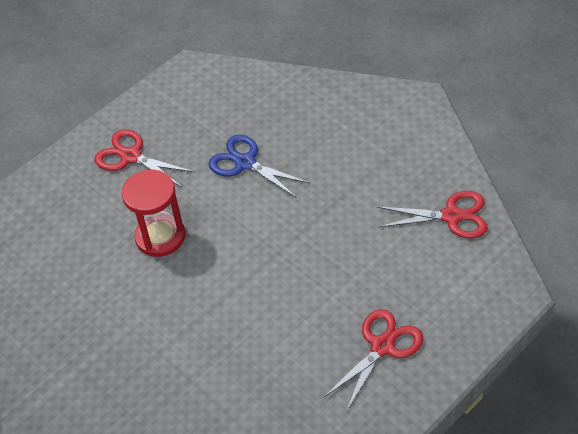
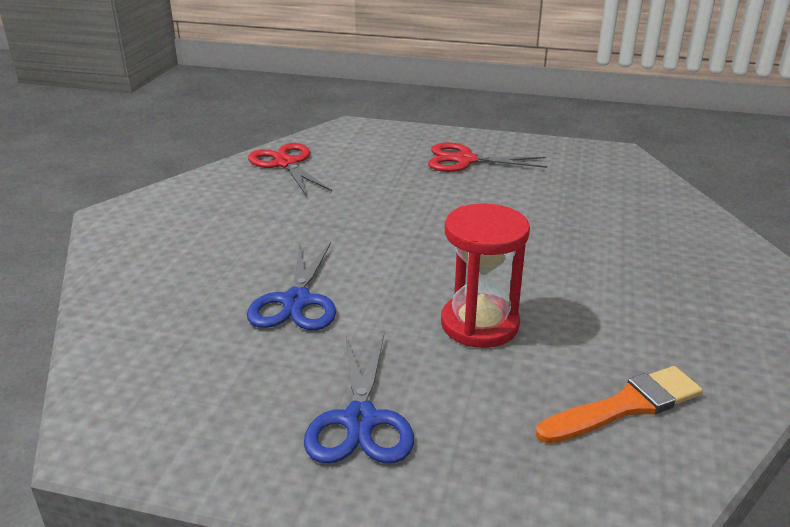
camera: 125 degrees left, 20 degrees down
red scissors [94,129,195,187] -> blue scissors [304,334,414,463]
none -> orange brush [536,366,703,444]

